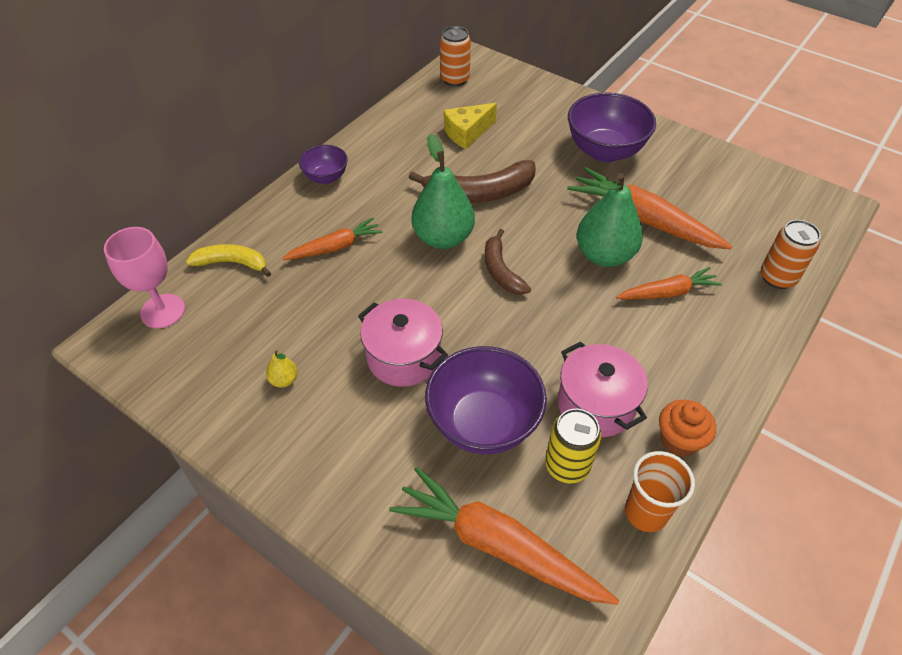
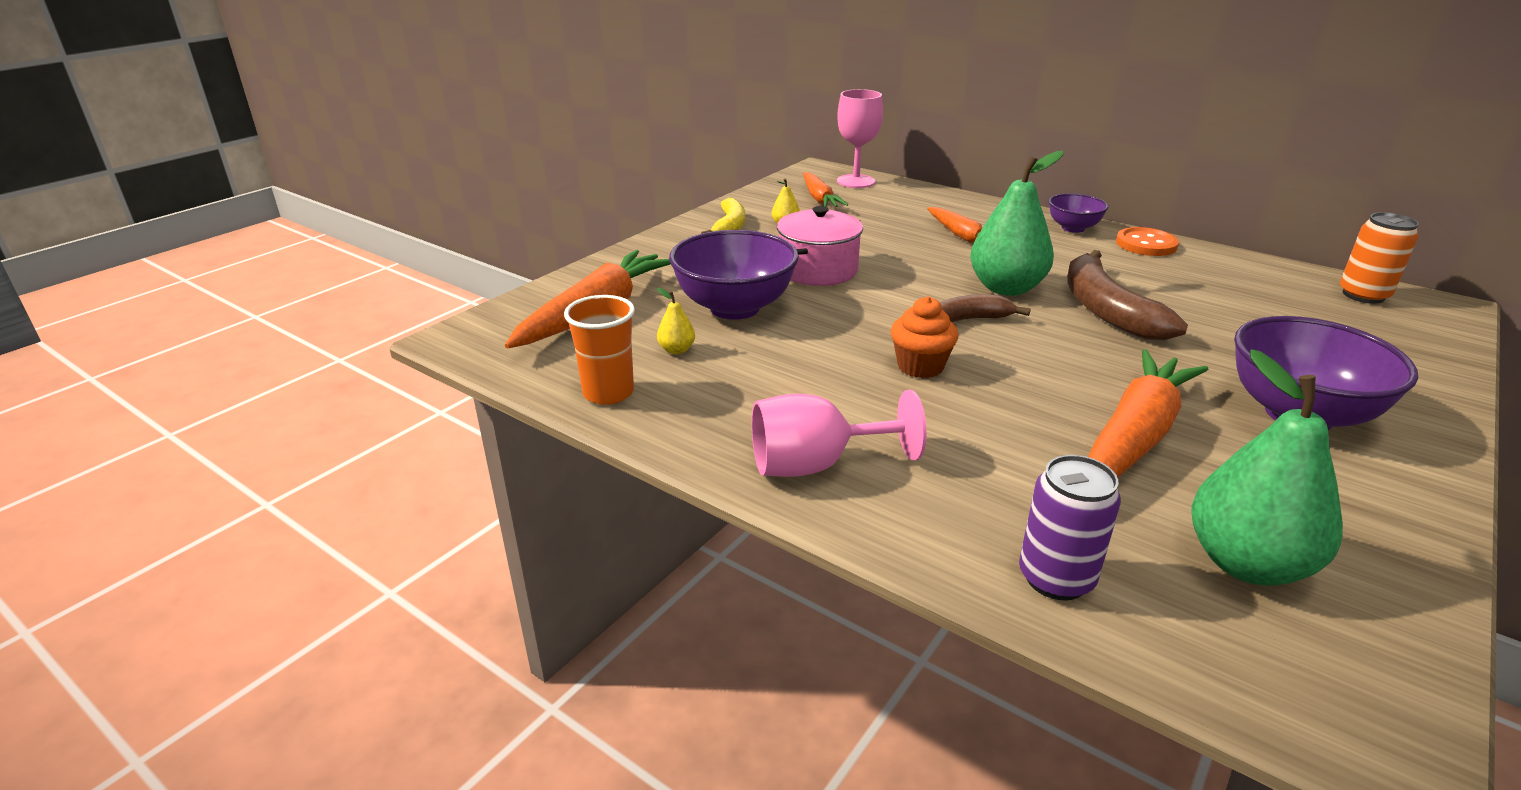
camera: 90 degrees right, 20 degrees down
yellow banana [186,244,271,277] -> yellow banana moved to [701,198,745,234]
yellow cheese [444,103,497,149] -> none
yellow can [545,409,601,483] -> yellow pear [657,288,695,354]
pink pot [558,341,648,437] -> none
green pear [577,173,643,267] -> green pear moved to [1192,349,1343,586]
orange carrot [616,267,722,300] -> orange carrot moved to [803,172,848,207]
orange cupcake [659,400,716,457] -> orange cupcake moved to [891,296,958,378]
orange can [761,220,821,289] -> purple can [1019,455,1121,601]
none -> pink goblet [752,390,927,477]
none -> orange button [1116,227,1179,256]

